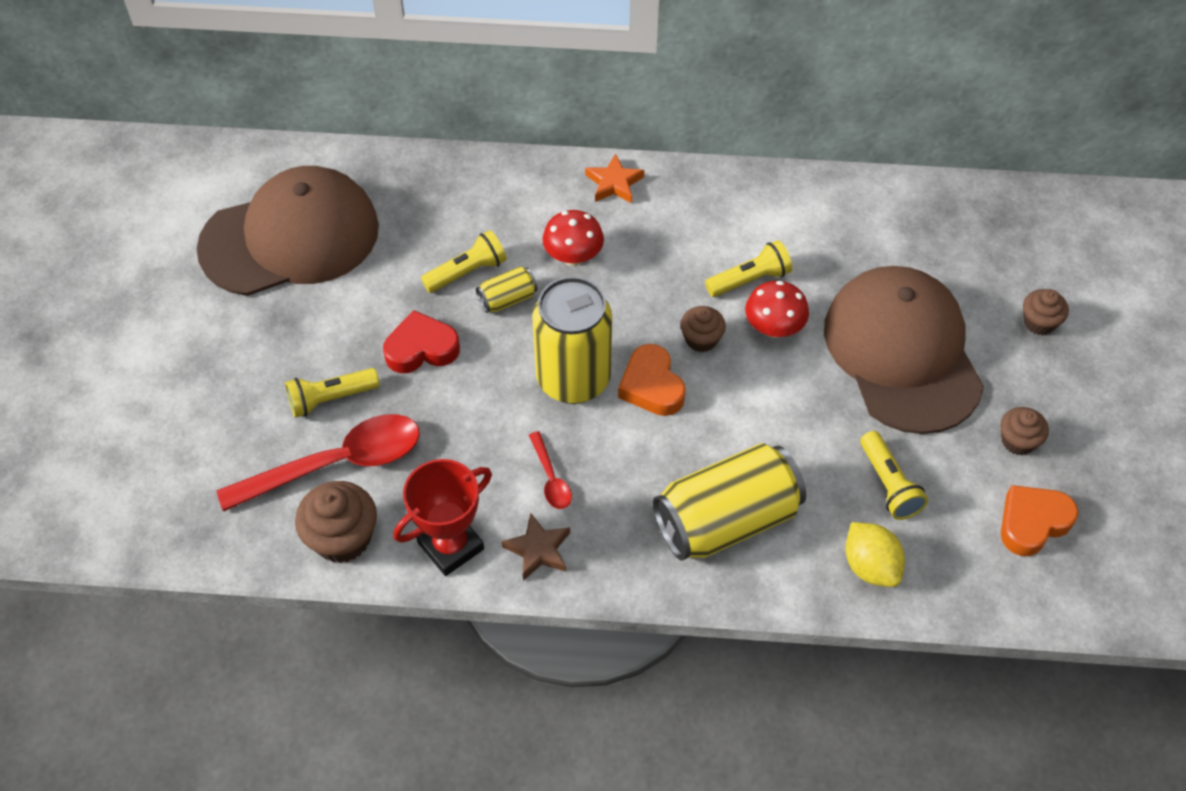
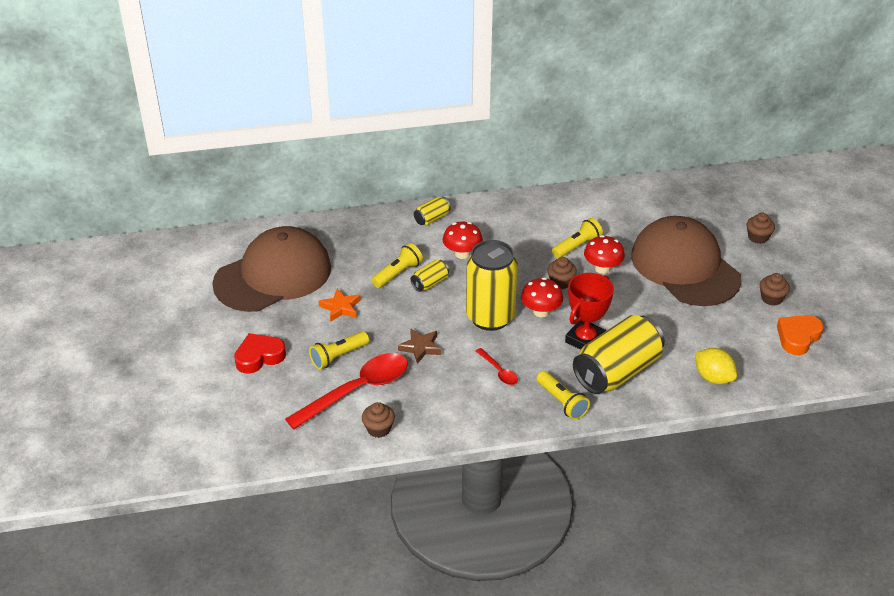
camera: 15 degrees left, 15 degrees down
brown cupcake [295,481,377,563] -> brown cupcake [362,402,395,438], size x0.62
red heart [383,310,460,373] -> red heart moved to [234,333,286,374]
red trophy [393,459,492,576] -> red trophy moved to [565,273,614,350]
brown star [501,513,570,581] -> brown star moved to [398,328,442,364]
orange star [585,153,644,203] -> orange star moved to [318,288,361,322]
orange heart [618,344,686,416] -> red mushroom [521,278,563,317]
yellow flashlight [860,431,928,520] -> yellow flashlight moved to [537,371,590,420]
none -> yellow can [414,196,451,226]

